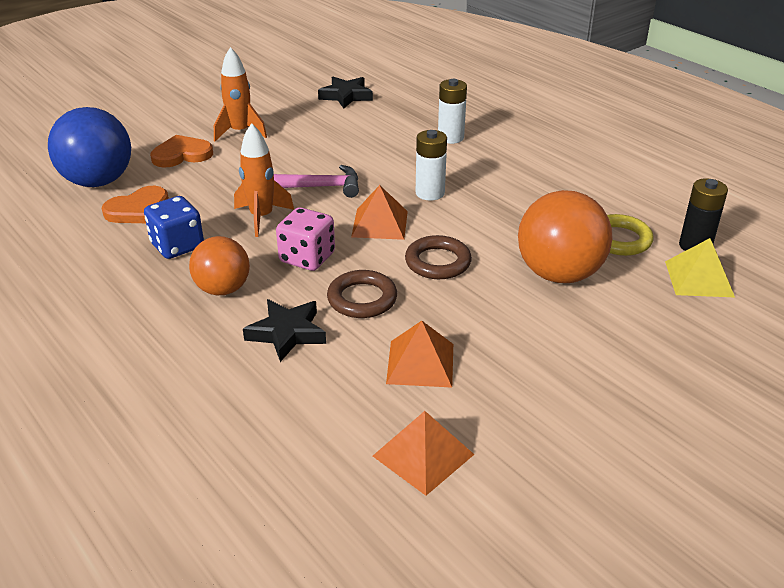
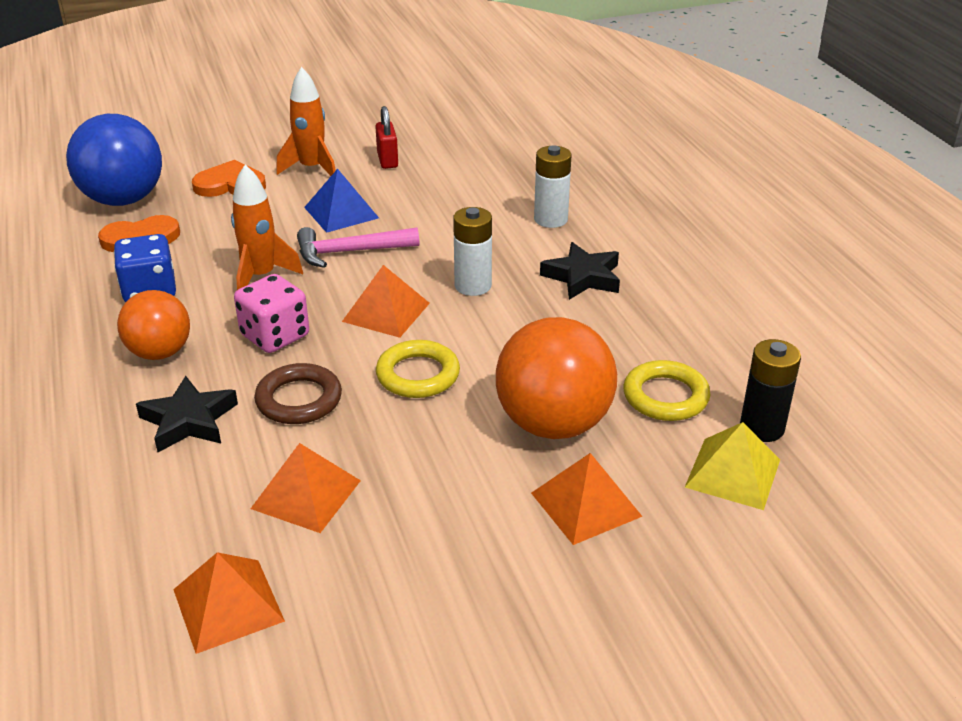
camera: 20 degrees right, 0 degrees up
pink hammer [274,165,359,198] -> pink hammer turned 150 degrees clockwise [297,227,419,268]
black star [318,77,373,108] -> black star moved to [540,242,620,300]
brown ring [405,235,472,279] -> yellow ring [376,340,460,398]
none -> blue pyramid [304,169,379,233]
none -> red padlock [375,106,398,169]
none -> orange pyramid [531,453,643,545]

